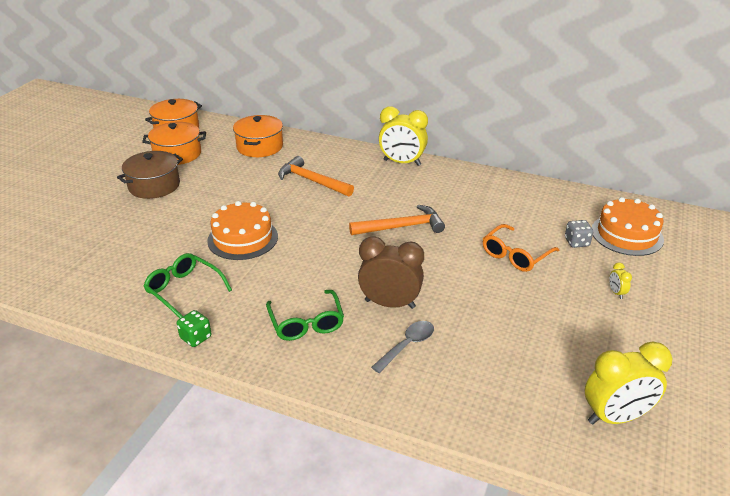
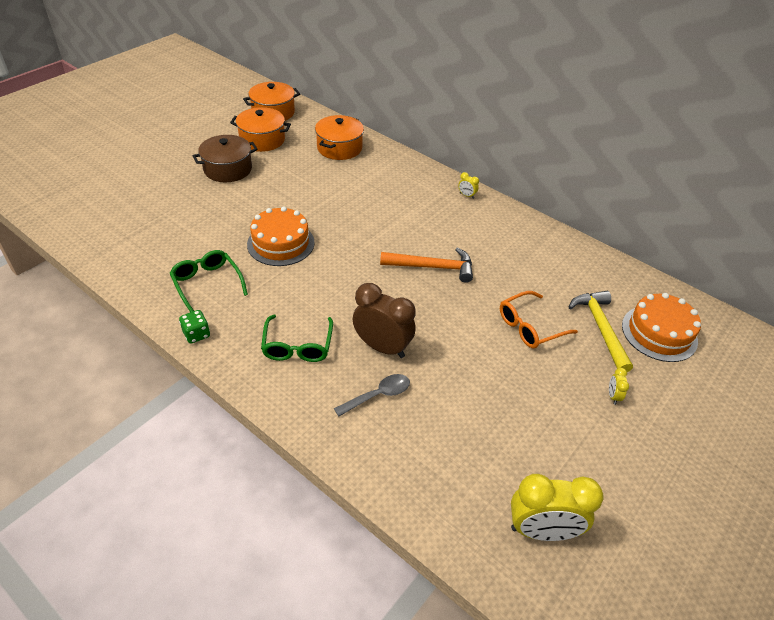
camera: 15 degrees right, 10 degrees up
orange hammer [278,156,354,196] -> none
yellow clock [379,106,428,166] -> yellow clock [458,172,479,199], size x0.42
grey dice [565,220,593,248] -> yellow hammer [569,291,633,372]

